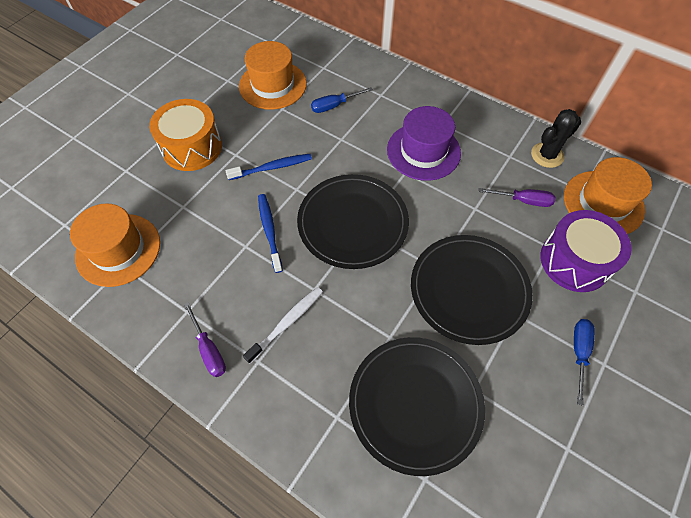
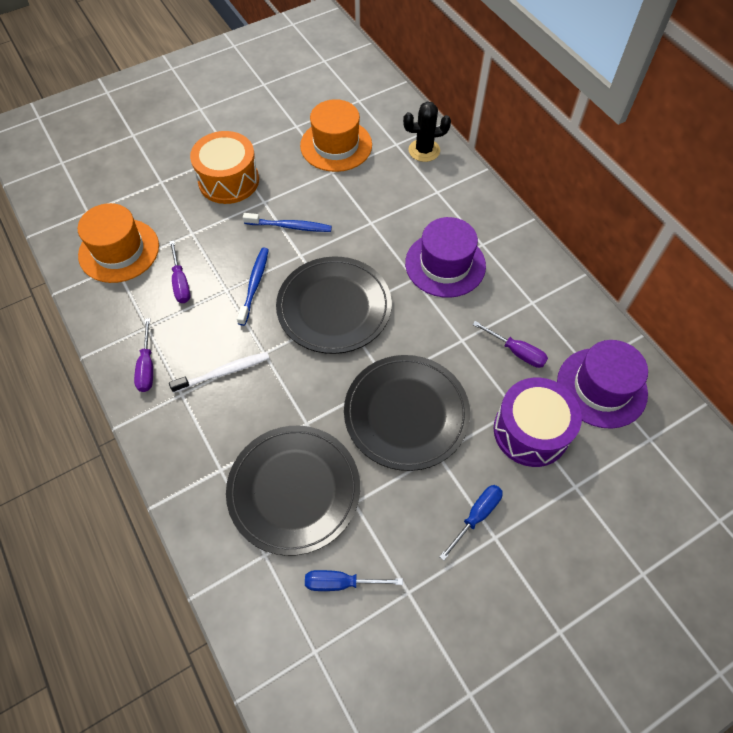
camera: 25 degrees right, 0 degrees up
blue screwdriver [311,87,373,113] -> blue screwdriver moved to [305,570,403,591]
black cactus [531,109,581,168] -> black cactus moved to [403,101,451,162]
orange hat [564,157,652,234] -> purple hat [557,340,648,429]
none -> purple screwdriver [169,241,190,303]

